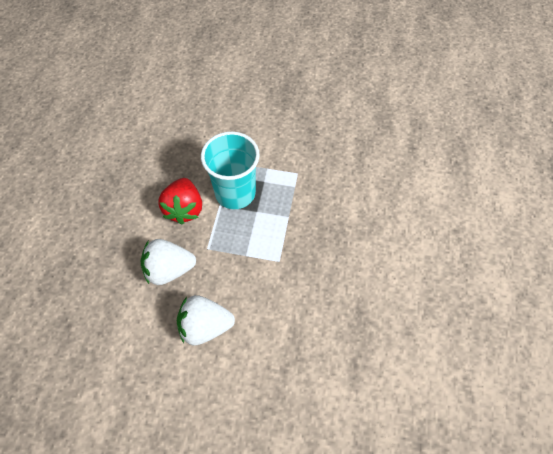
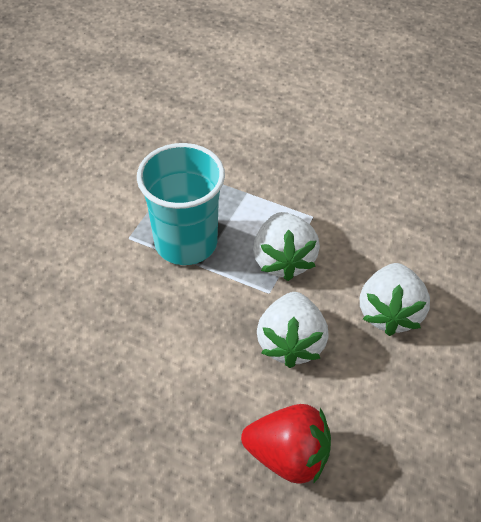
camera: 75 degrees left, 10 degrees down
red strawberry [158,178,202,224] -> red strawberry moved to [241,404,331,484]
none -> white strawberry [253,212,320,281]

